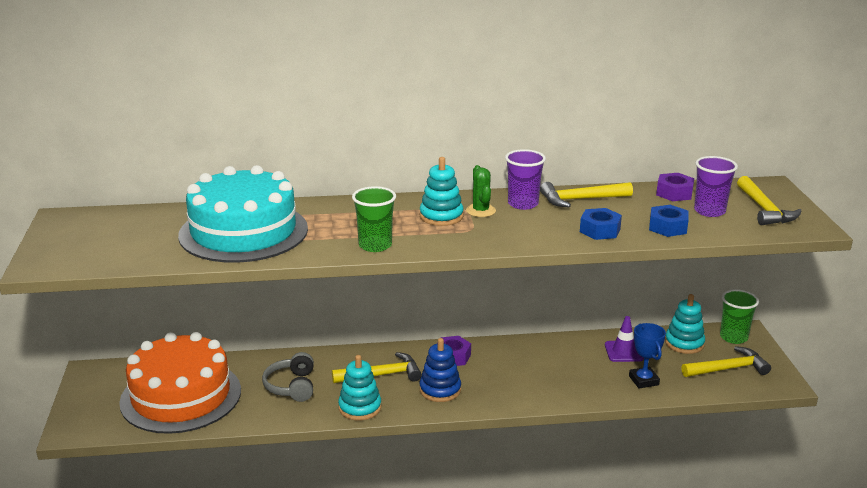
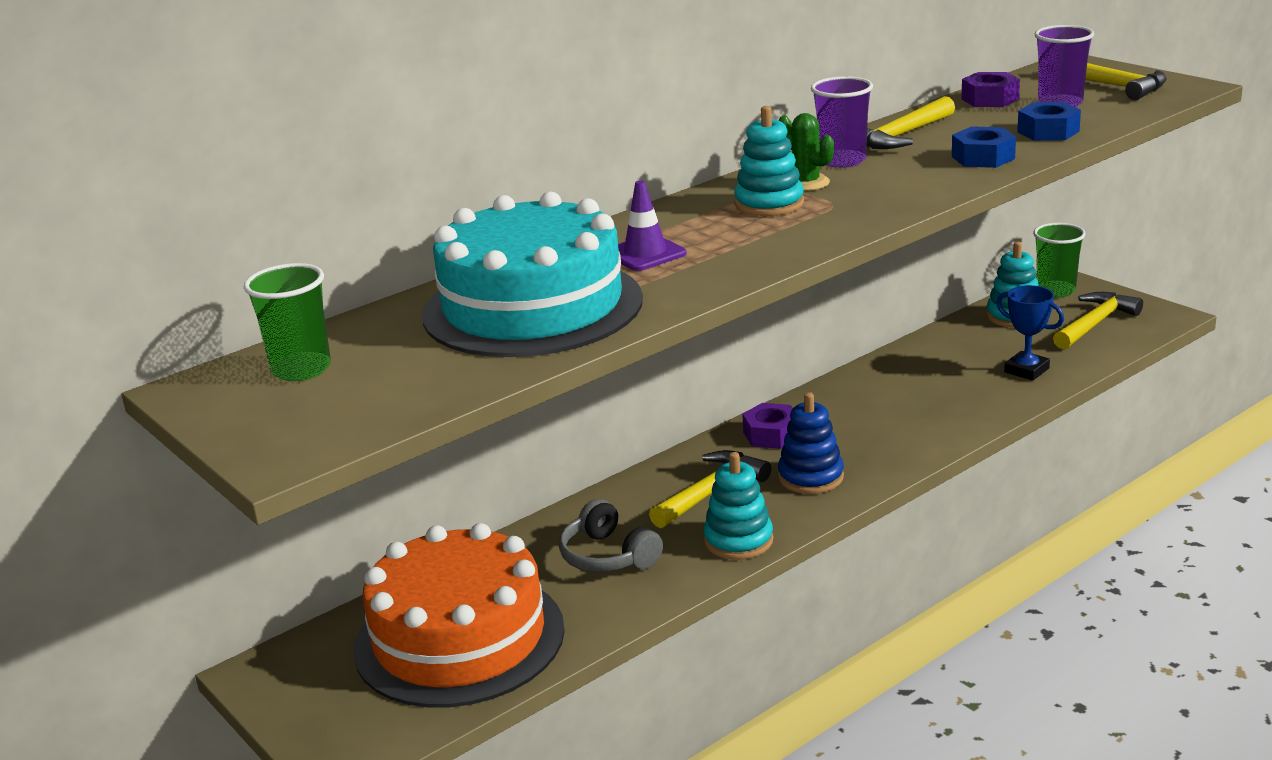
camera: 30 degrees left, 0 degrees up
green cup [352,186,396,252] -> green cup moved to [244,263,331,381]
purple traffic cone [605,316,644,362] -> purple traffic cone moved to [618,180,686,271]

